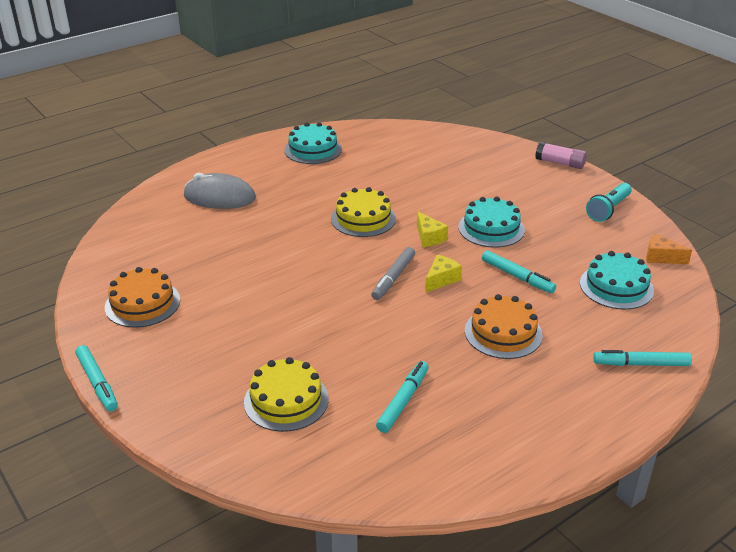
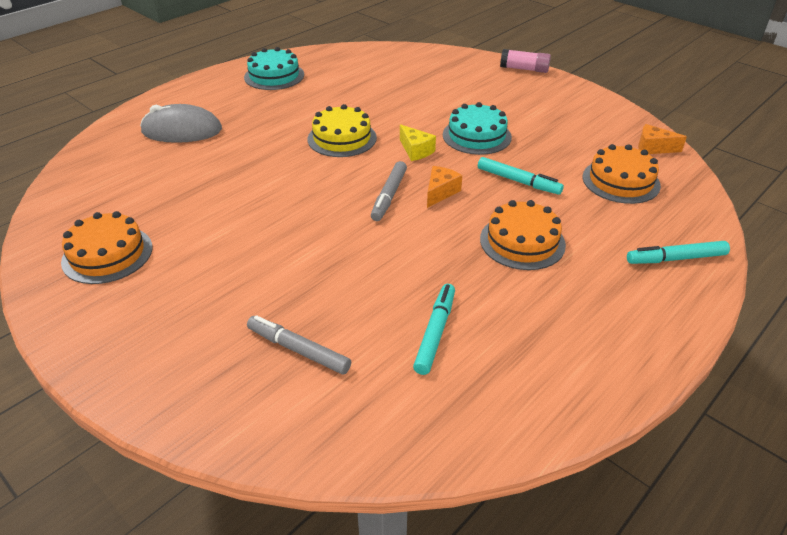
camera: 10 degrees left, 5 degrees up
turquoise marker [75,345,118,411] -> none
yellow cake [244,357,329,432] -> grey marker [247,315,351,375]
yellow cheese [425,255,462,293] -> orange cheese [427,166,462,208]
turquoise cake [580,251,654,309] -> orange cake [582,144,661,204]
turquoise flashlight [586,183,632,222] -> none

